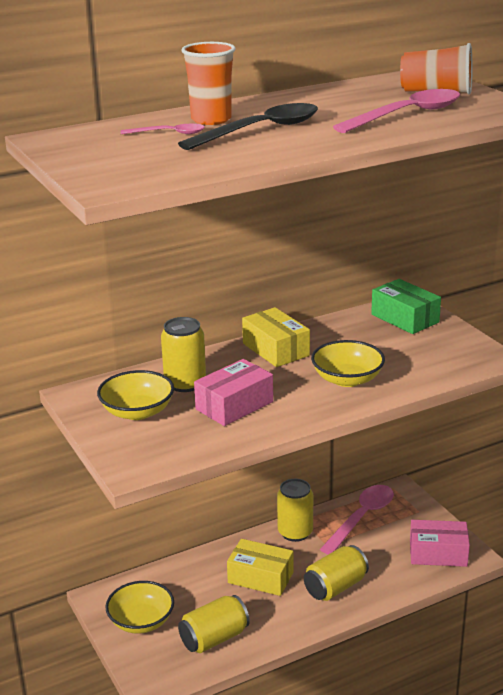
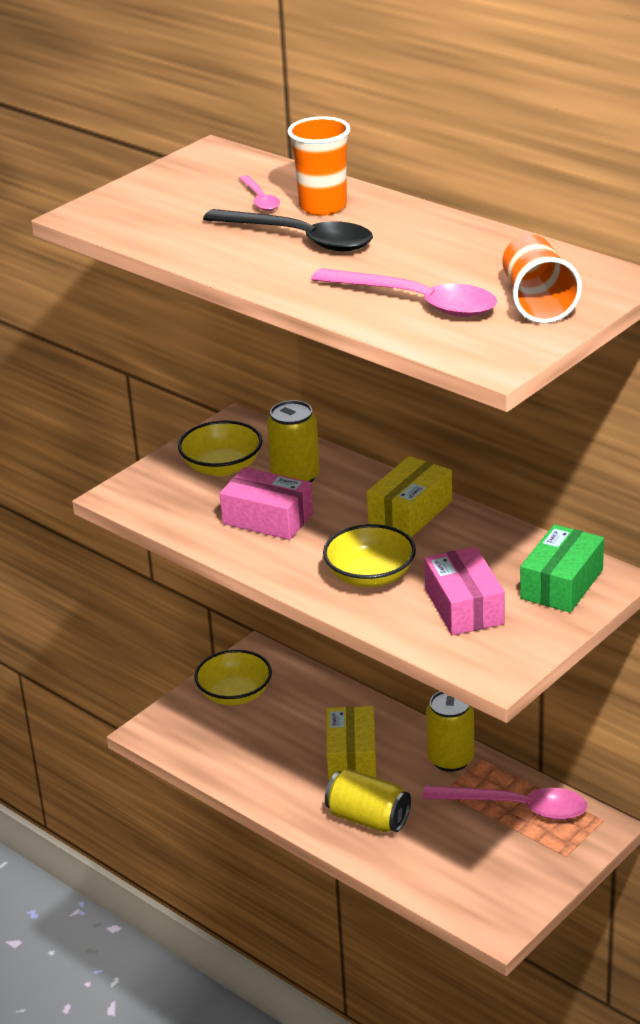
camera: 70 degrees right, 5 degrees up
yellow can [178,595,250,653] -> none
pink box [410,520,470,567] -> pink box moved to [424,547,505,636]

